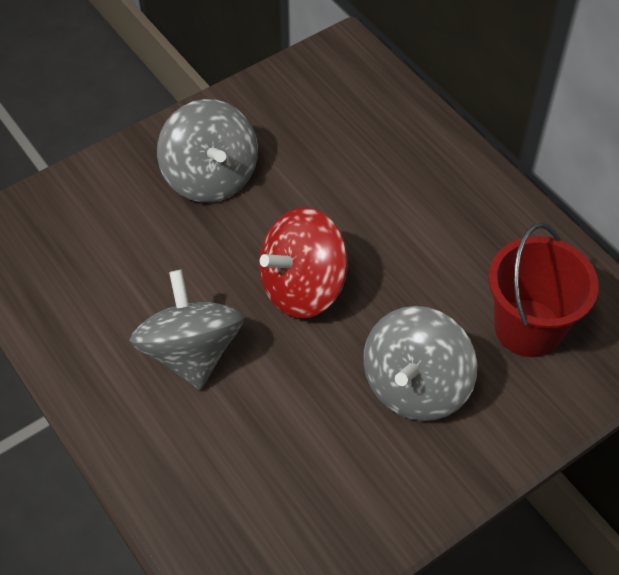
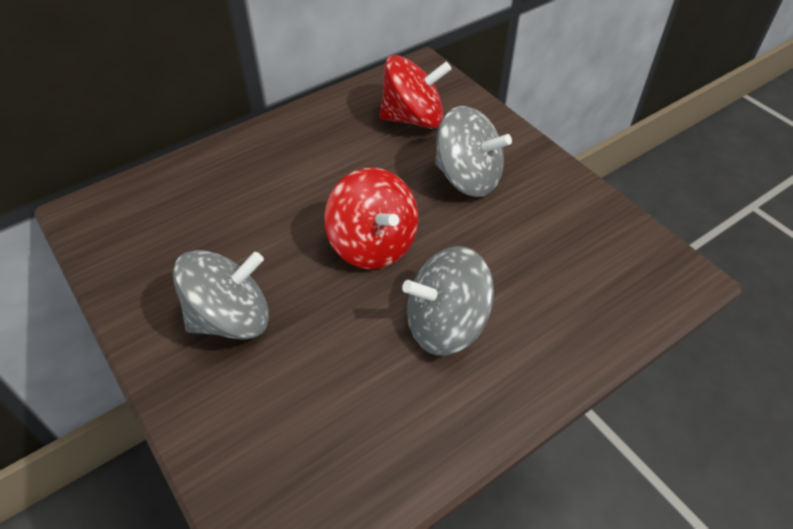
camera: 90 degrees left, 5 degrees down
red bucket [489,223,599,357] -> red spinning top [380,55,452,129]

